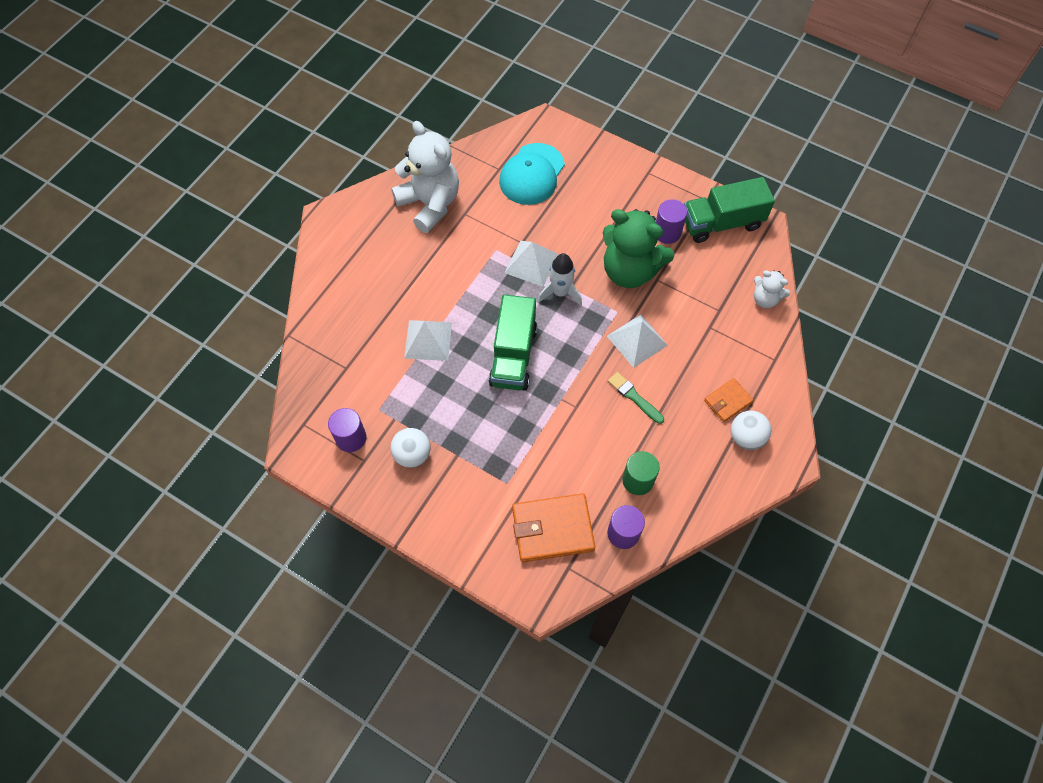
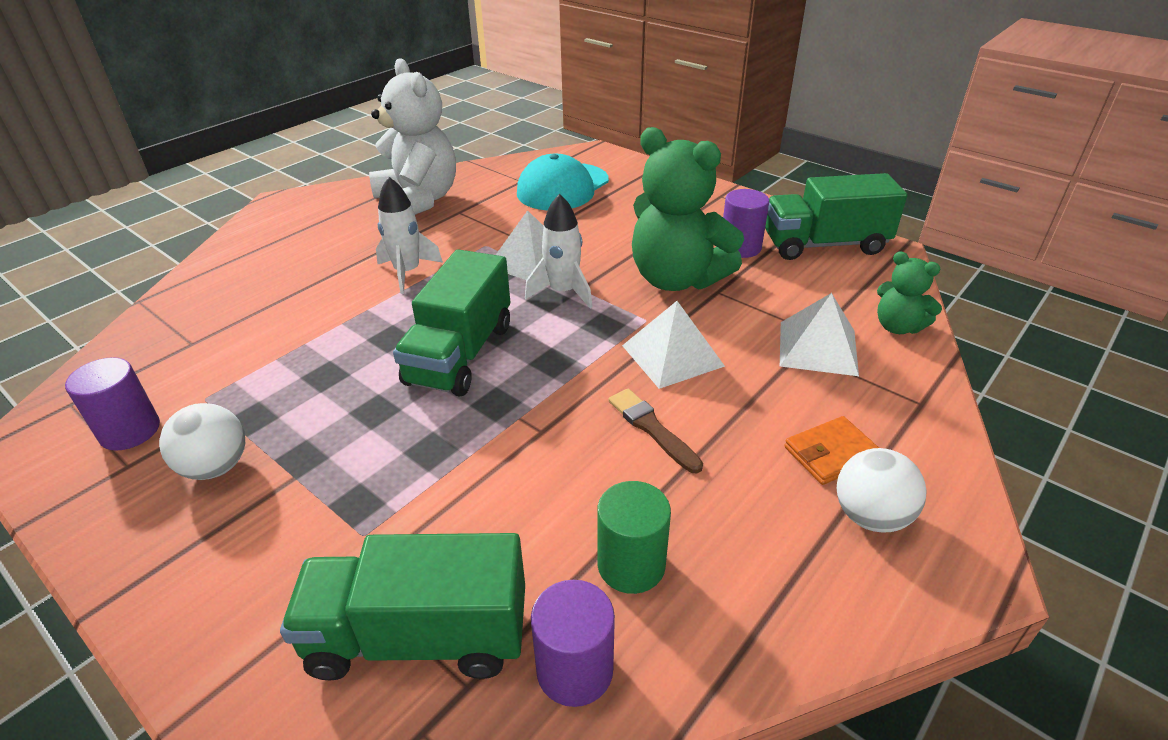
camera: 10 degrees right, 25 degrees down
white pyramid [404,320,452,361] -> white pyramid moved to [780,293,859,376]
orange wallet [512,493,595,562] -> green truck [280,533,525,680]
green brush [608,372,664,424] -> brown brush [609,389,703,473]
white teddy bear [754,270,790,308] -> green teddy bear [877,251,942,334]
none -> white rocket [376,177,443,294]

